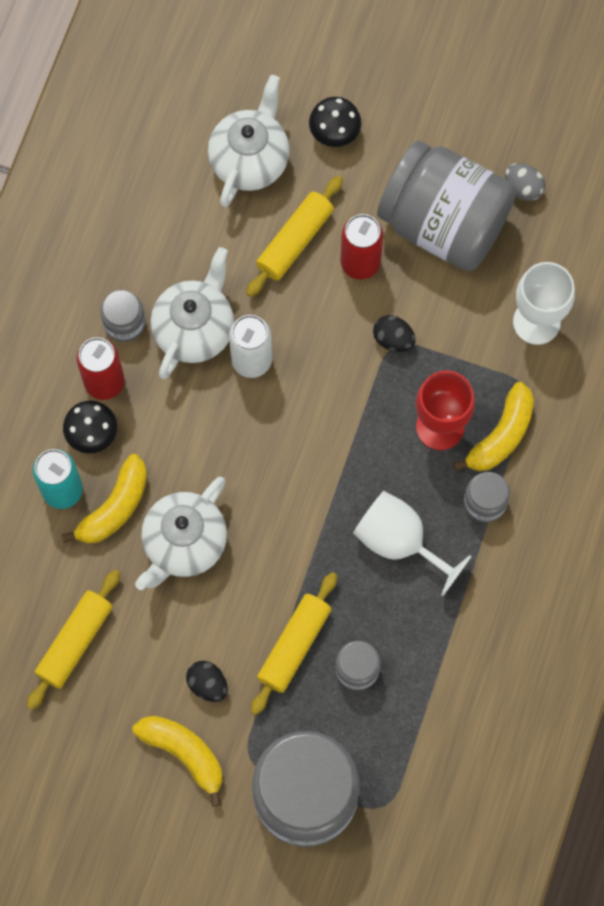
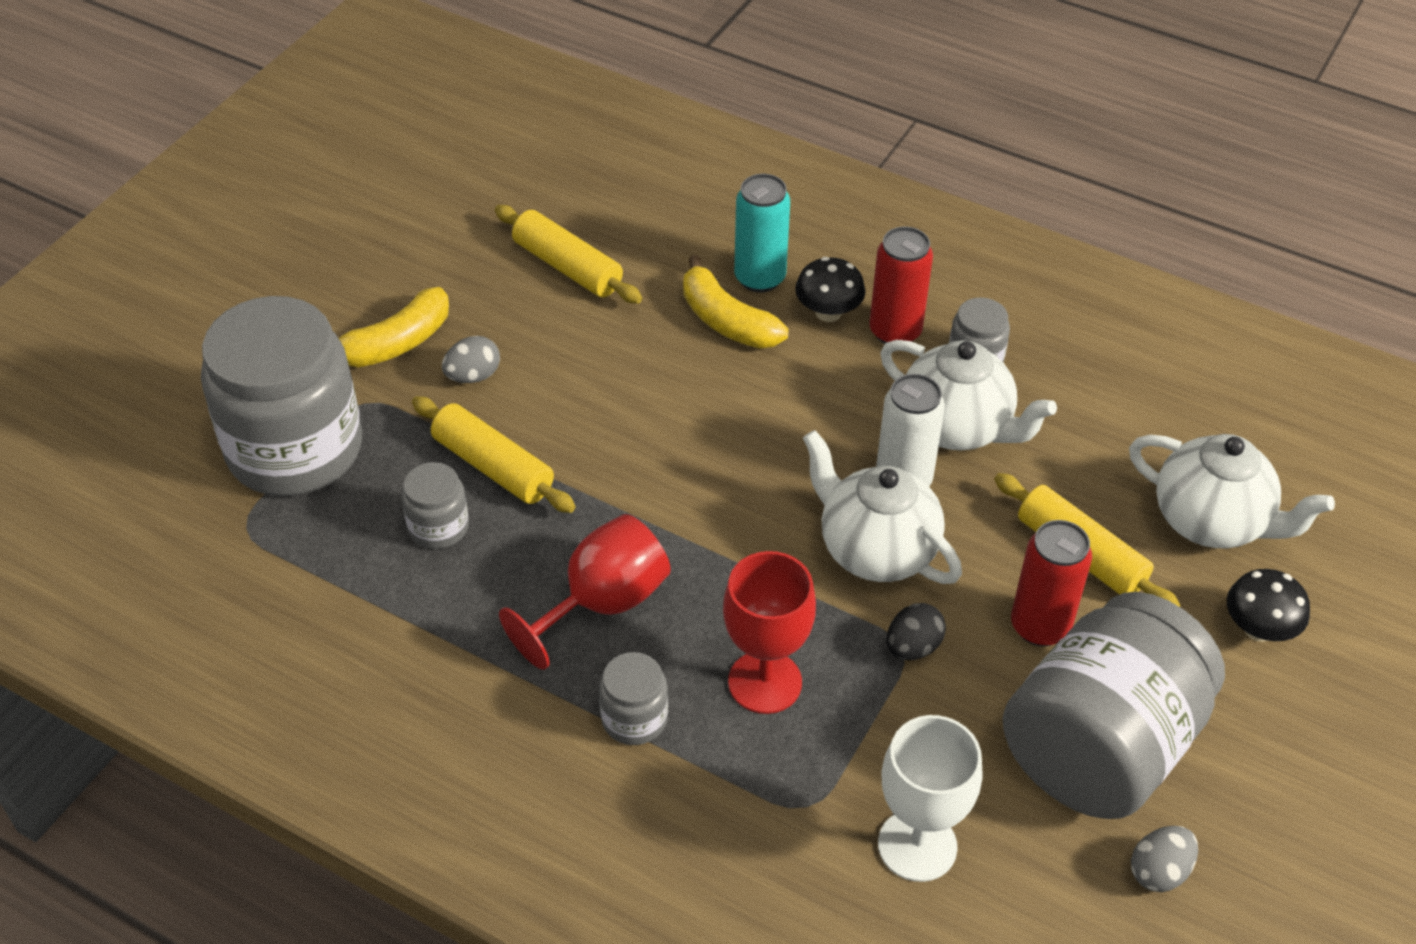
camera: 100 degrees right, 25 degrees down
white teapot [135,477,227,590] -> white teapot moved to [803,430,962,584]
black egg [186,661,228,702] -> grey egg [442,336,500,383]
white goblet [353,491,472,596] -> red goblet [499,514,671,670]
yellow banana [453,382,534,471] -> none

